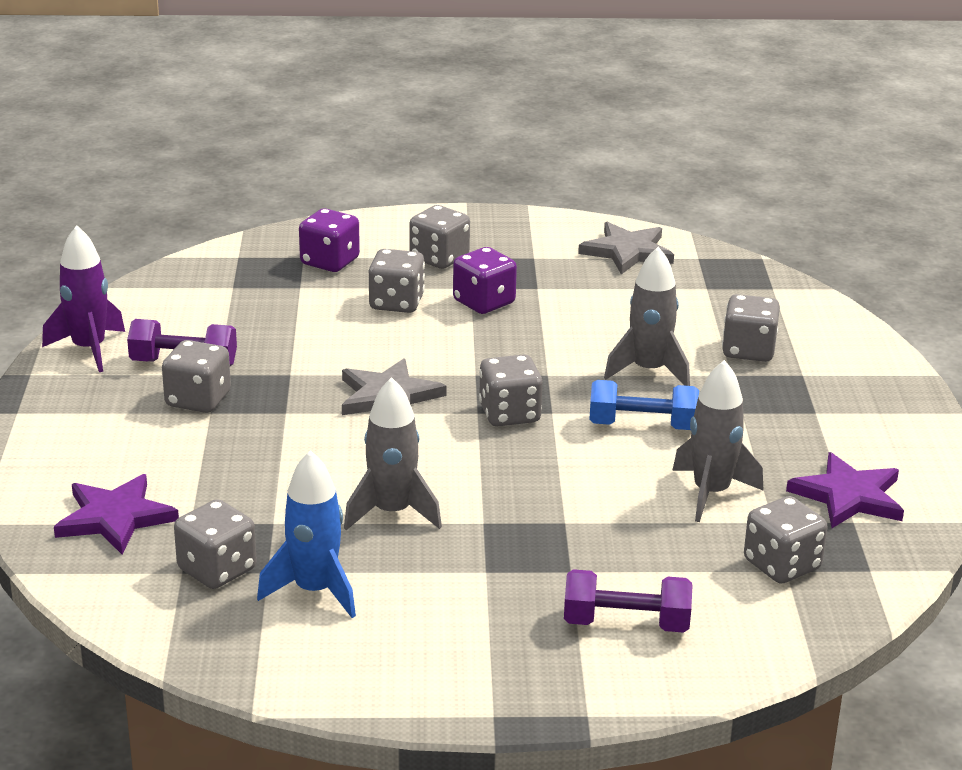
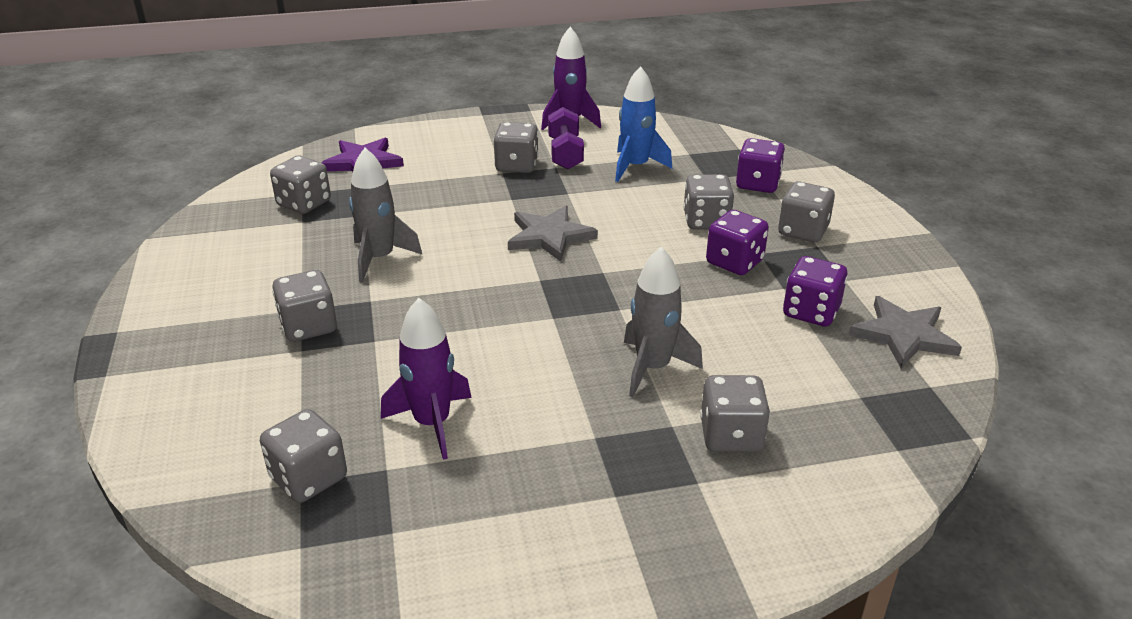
camera: 80 degrees right, 5 degrees up
blue rocket [257,450,356,618] -> blue rocket moved to [615,66,672,182]
grey dice [479,354,543,426] -> grey dice moved to [272,270,337,342]
purple dumbbell [564,569,692,633] -> none
blue dumbbell [589,380,699,430] -> none
grey rocket [672,360,764,522] -> purple rocket [381,298,472,460]
purple star [786,452,904,528] -> none
none -> purple dice [783,256,847,326]

